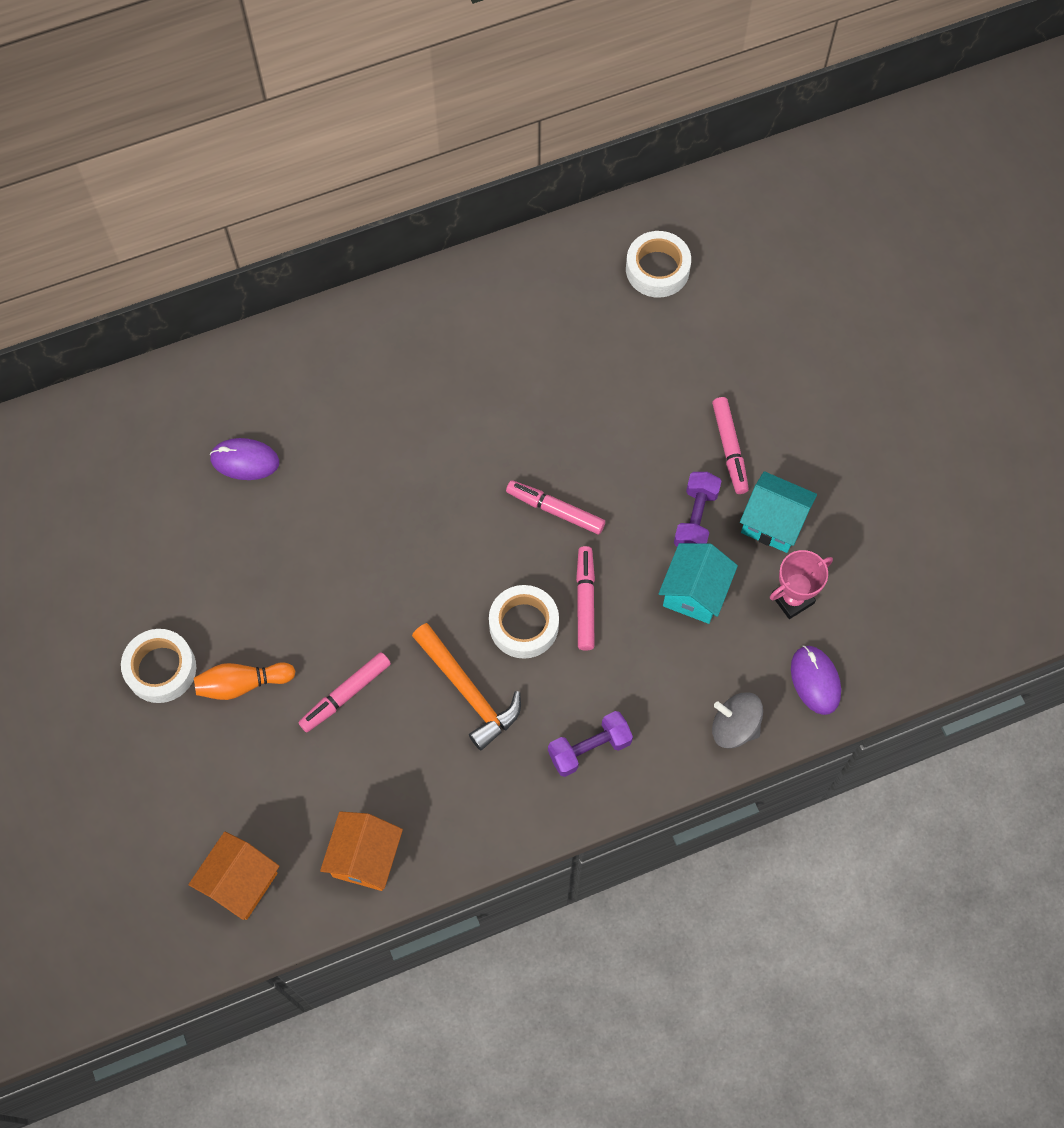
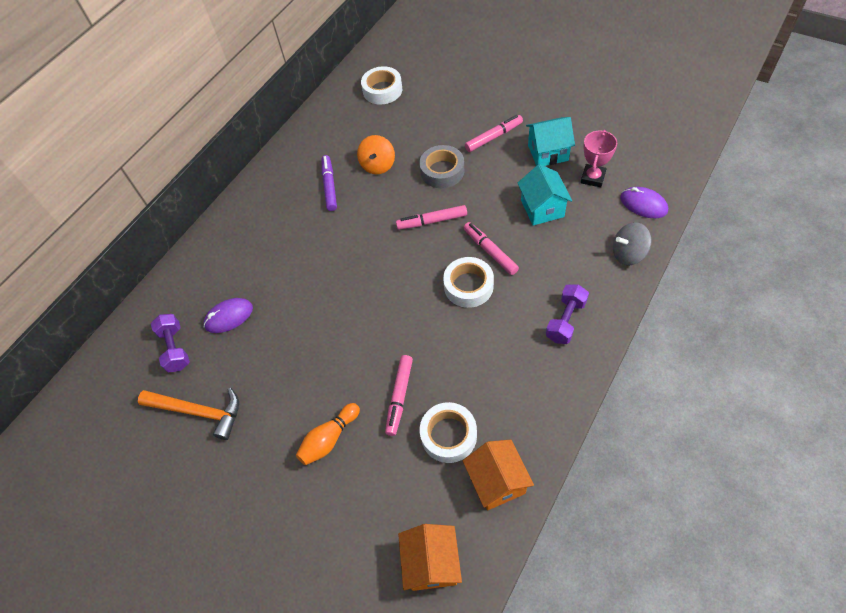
camera: 30 degrees left, 10 degrees down
white tape [121,629,196,703] -> white tape moved to [420,402,477,463]
orange hammer [412,623,521,750] -> orange hammer moved to [138,388,239,440]
purple dumbbell [674,472,721,547] -> purple dumbbell moved to [151,314,190,373]
pink marker [712,397,749,494] -> pink marker turned 75 degrees counterclockwise [465,115,523,152]
none -> purple marker [321,155,337,211]
none -> orange spinning top [357,135,395,174]
none -> grey tape [419,145,464,188]

